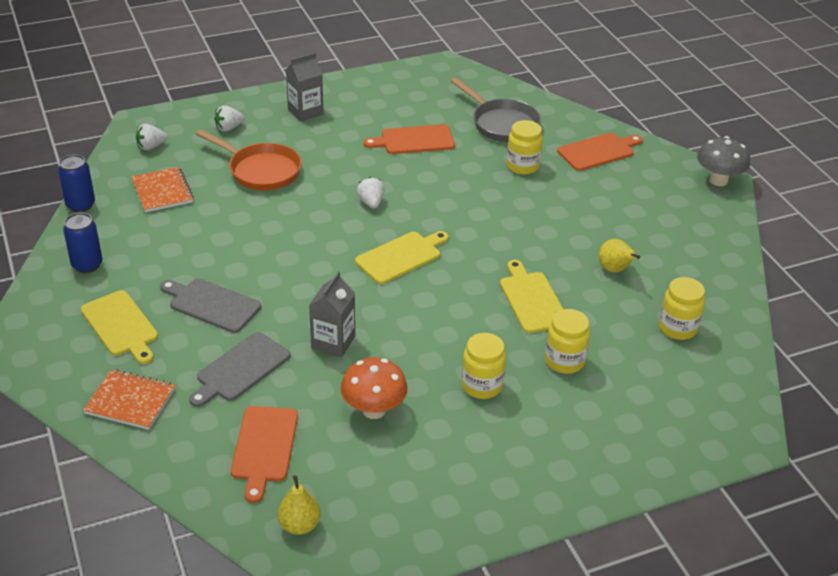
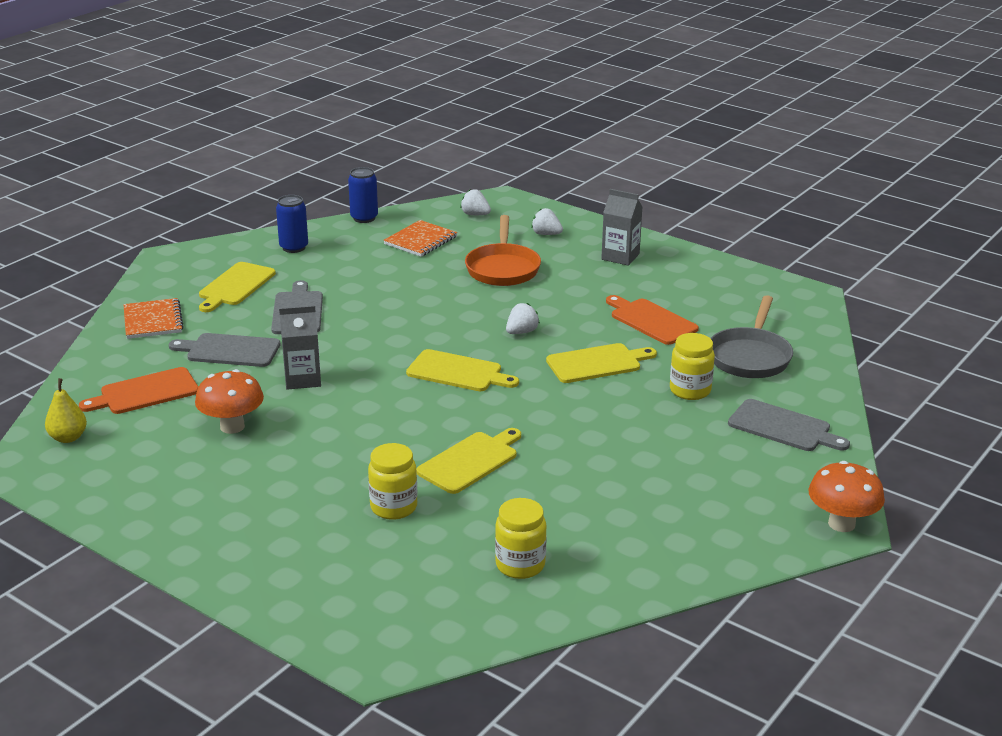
camera: 60 degrees right, 10 degrees down
yellow jar [462,333,506,399] -> none
orange cutting board [557,133,643,171] -> grey cutting board [728,399,850,451]
yellow pear [599,239,640,272] -> none
grey mushroom [697,136,750,186] -> orange mushroom [808,461,885,532]
none -> yellow cutting board [546,343,657,383]

